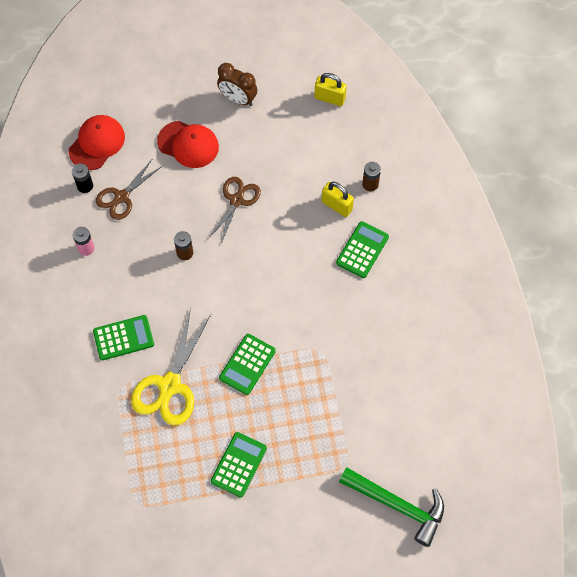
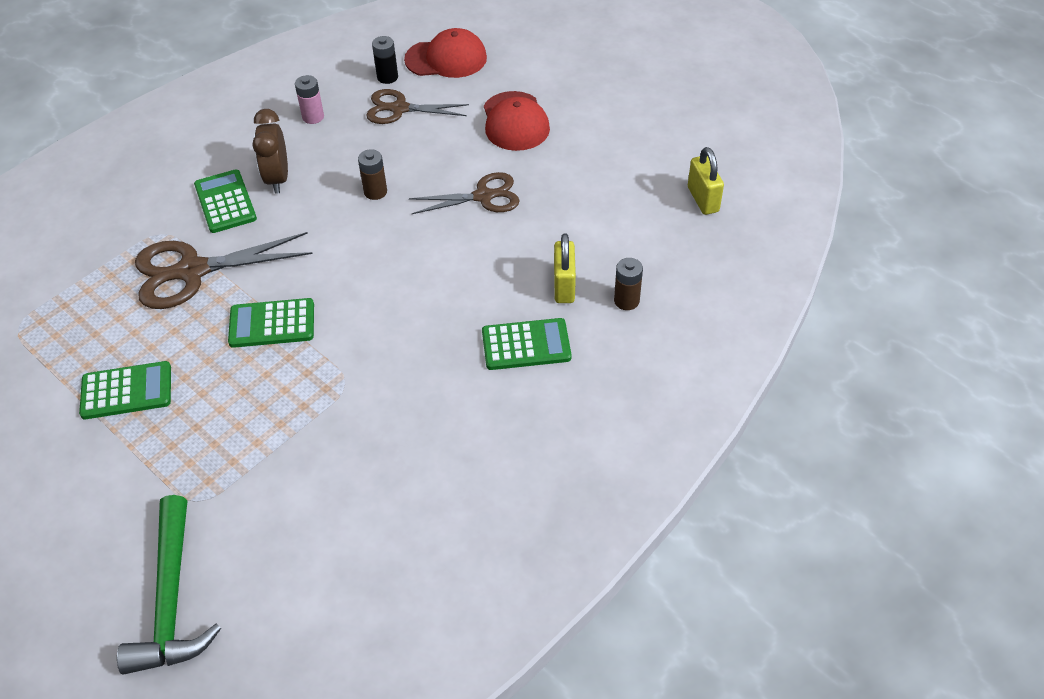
camera: 55 degrees right, 15 degrees down
green calculator [93,315,154,360] -> green calculator turned 150 degrees counterclockwise [194,169,257,233]
yellow scissors [131,308,211,426] -> brown scissors [135,232,313,309]
brown clock [217,63,257,106] -> brown clock moved to [253,109,288,194]

